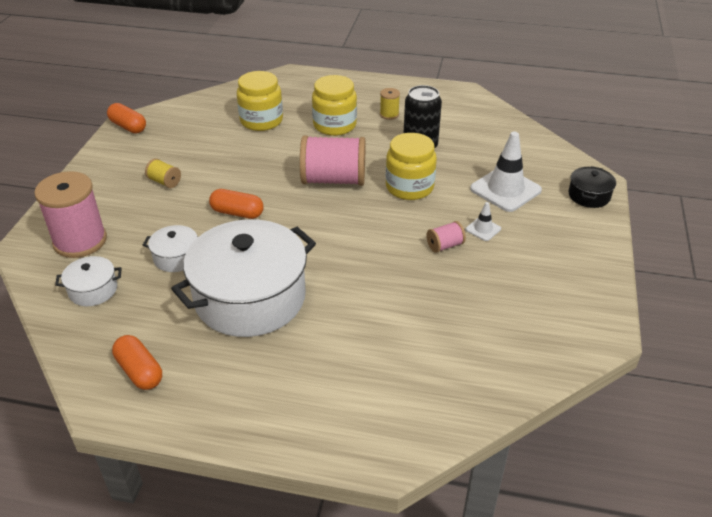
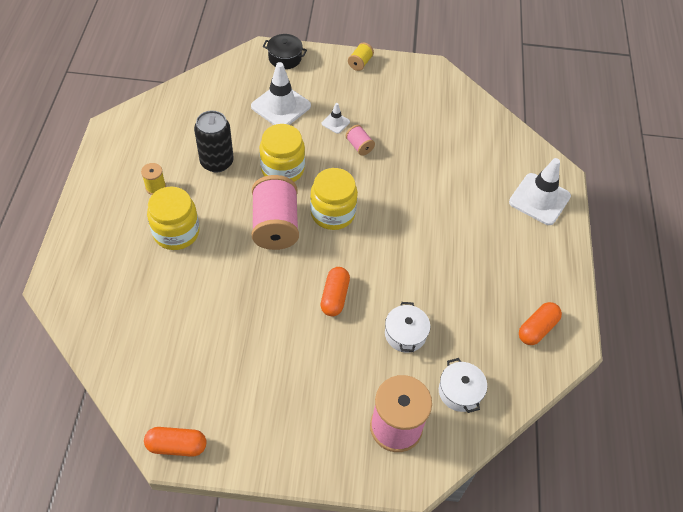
camera: 100 degrees left, 15 degrees up
orange capsule [107,103,146,133] -> orange capsule turned 60 degrees clockwise [144,427,206,457]
yellow spool [145,159,181,188] -> yellow spool moved to [348,42,374,71]
white pot [171,219,316,337] -> none
yellow jar [237,71,283,131] -> yellow jar moved to [310,168,358,230]
none -> white traffic cone [509,158,571,225]

